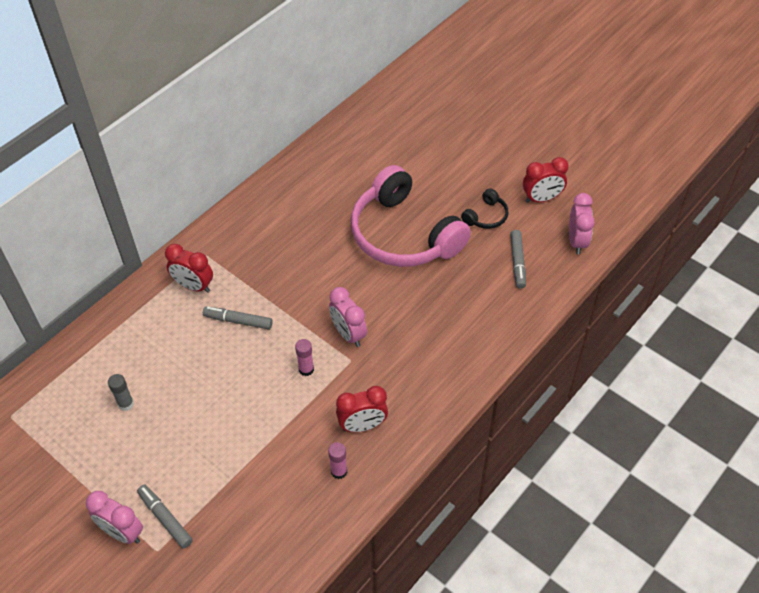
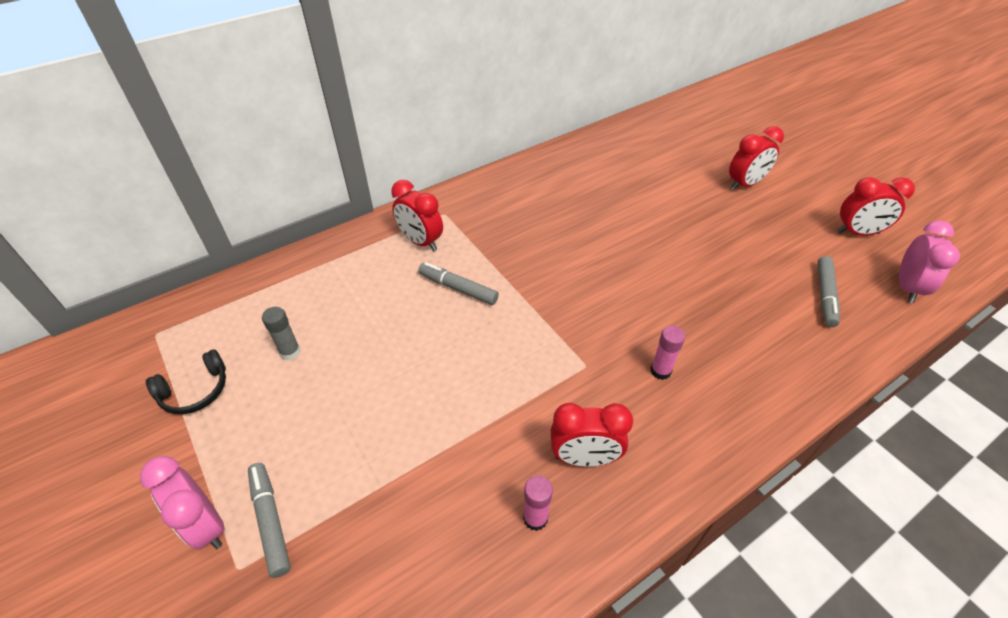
camera: 15 degrees right, 5 degrees down
pink glue stick [295,339,314,376] -> pink glue stick moved to [651,326,685,380]
pink clock [329,287,367,347] -> none
pink headphones [351,165,471,267] -> none
black headphones [461,188,508,229] -> black headphones moved to [146,349,226,414]
none -> red clock [729,126,784,190]

